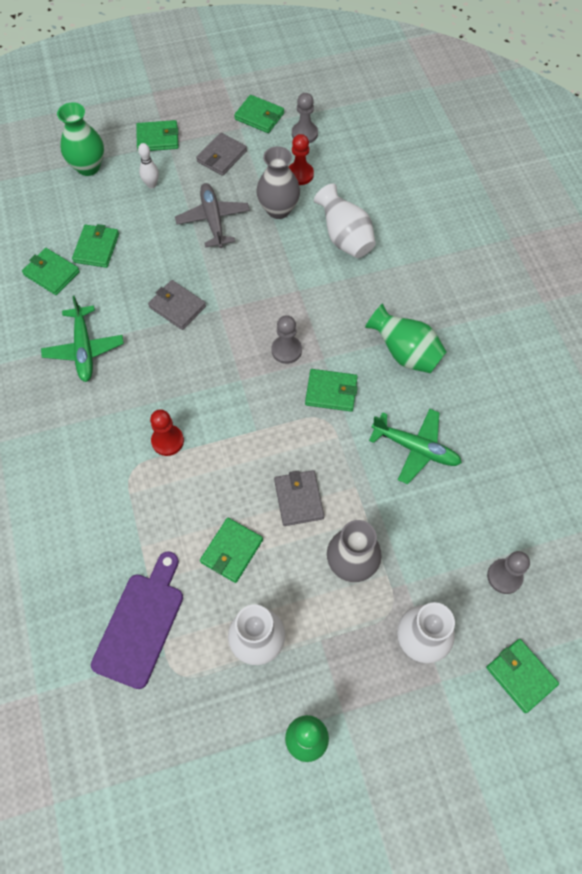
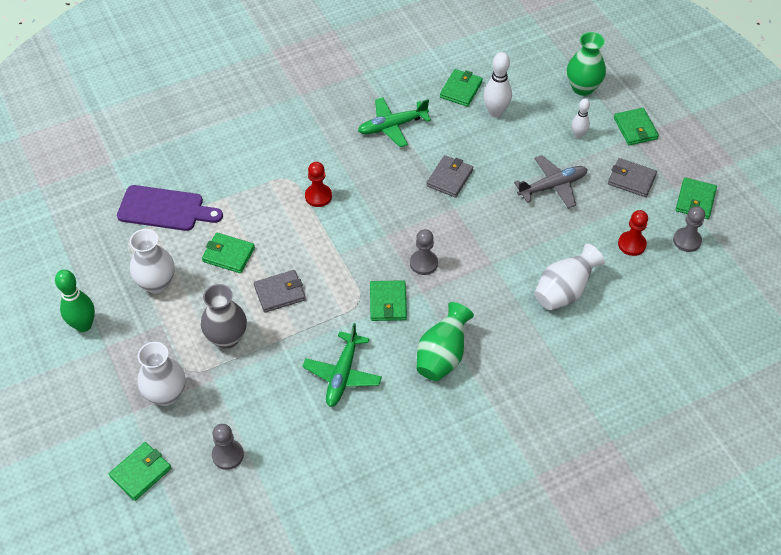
camera: 80 degrees right, 10 degrees down
green wallet [72,224,119,268] -> white bowling pin [483,52,512,118]
grey vase [256,146,300,219] -> none

